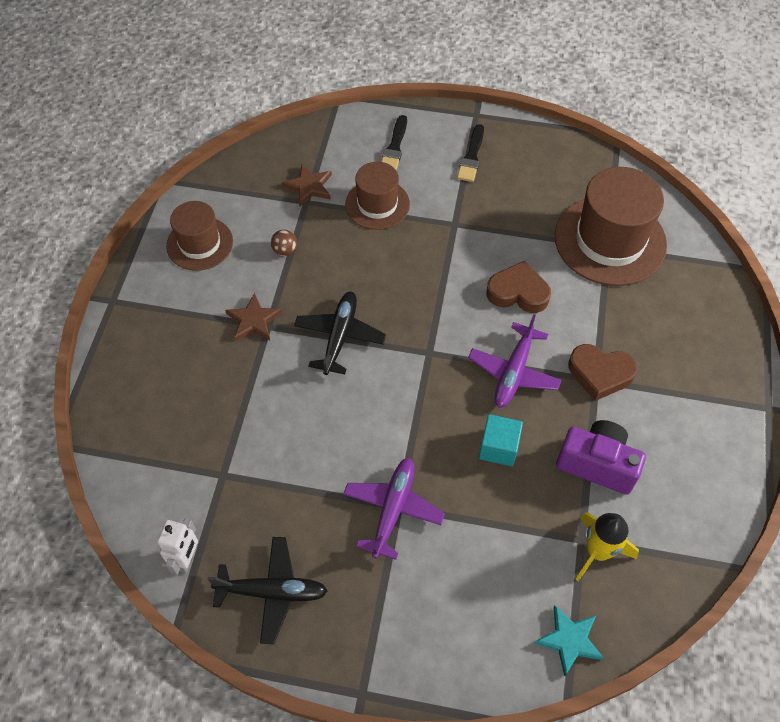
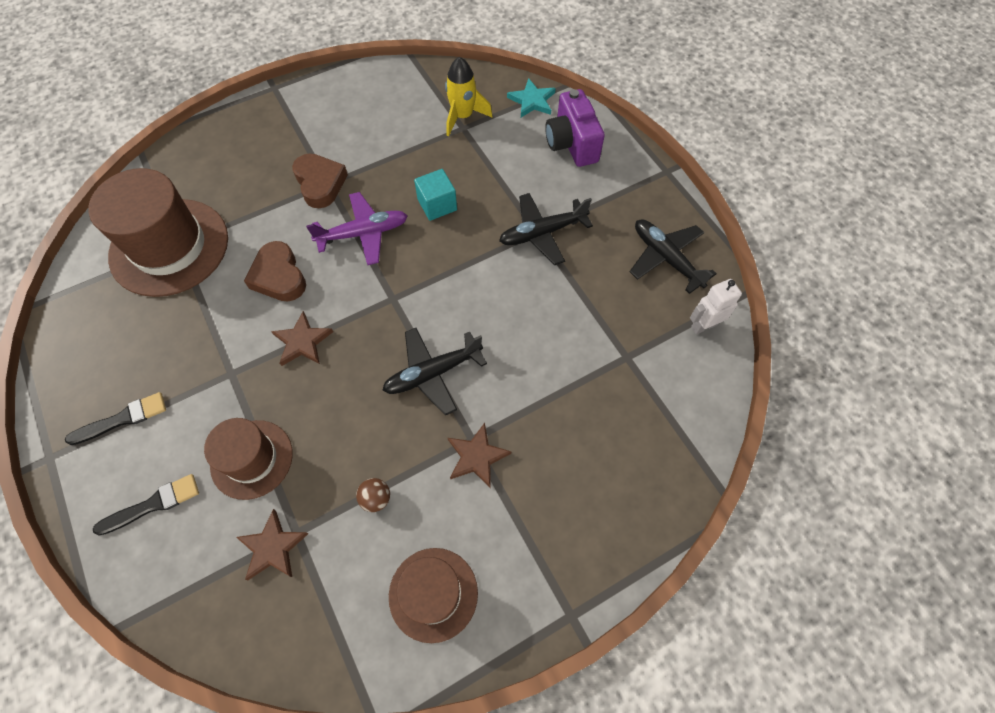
camera: 130 degrees left, 5 degrees up
purple plane [343,458,445,560] -> black plane [499,193,593,265]
purple camera [556,420,646,495] -> purple camera moved to [545,89,605,167]
none -> brown star [271,311,333,366]

